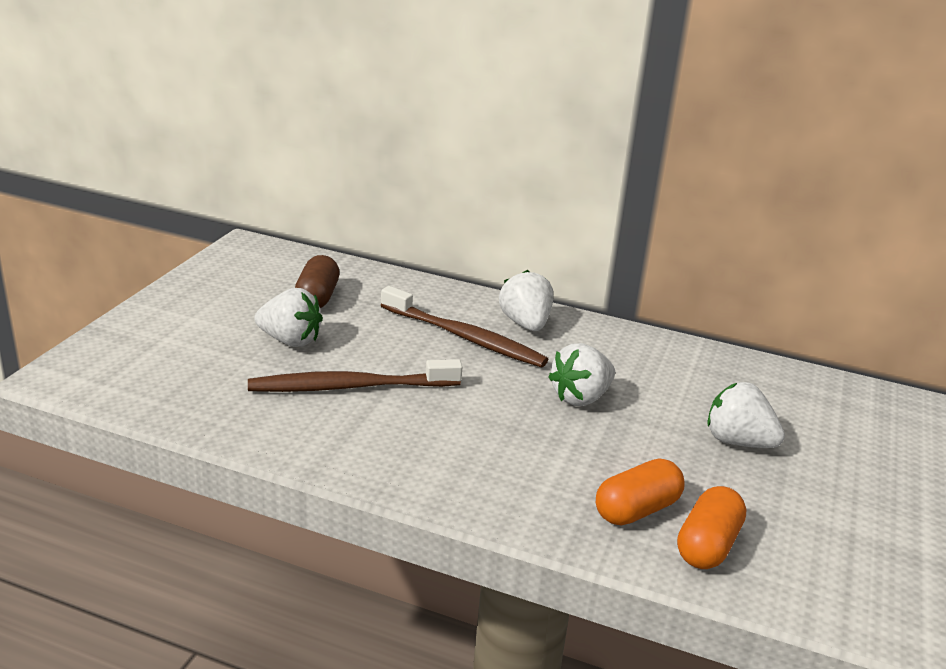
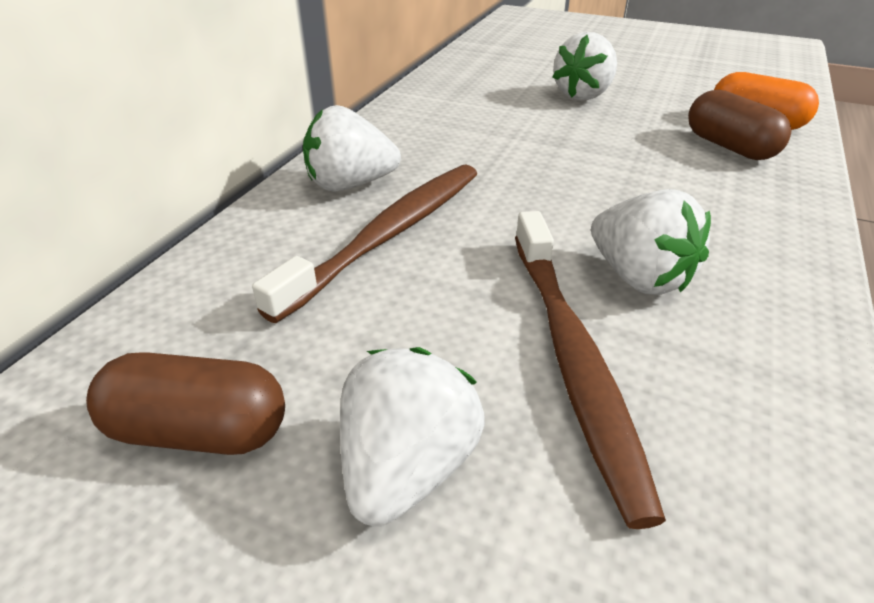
camera: 85 degrees left, 10 degrees up
white strawberry [548,343,615,406] -> white strawberry moved to [591,189,711,295]
orange capsule [596,458,685,525] -> brown capsule [688,90,791,160]

